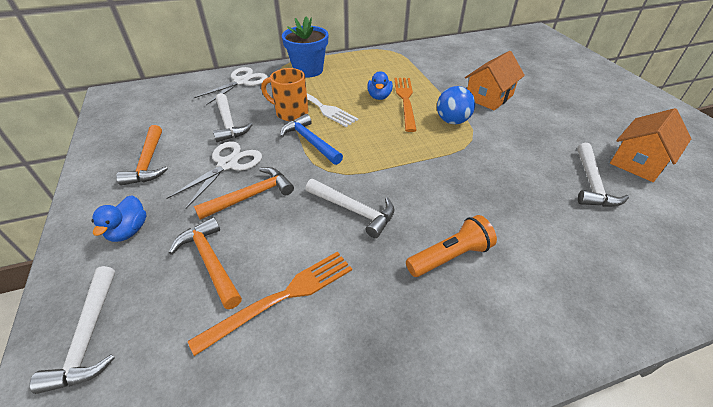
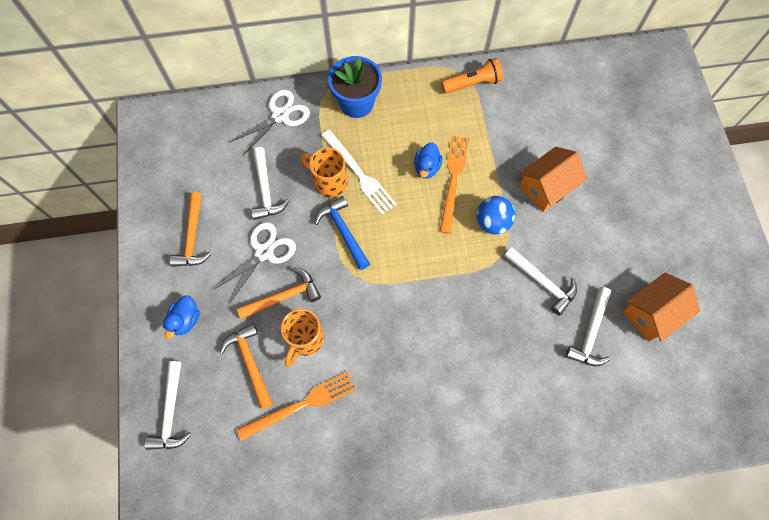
camera: 10 degrees right, 25 degrees up
white hammer [306,179,394,238] -> white hammer moved to [504,247,577,316]
orange flashlight [406,215,497,277] -> orange flashlight moved to [441,58,503,93]
none -> orange mug [281,309,324,367]

